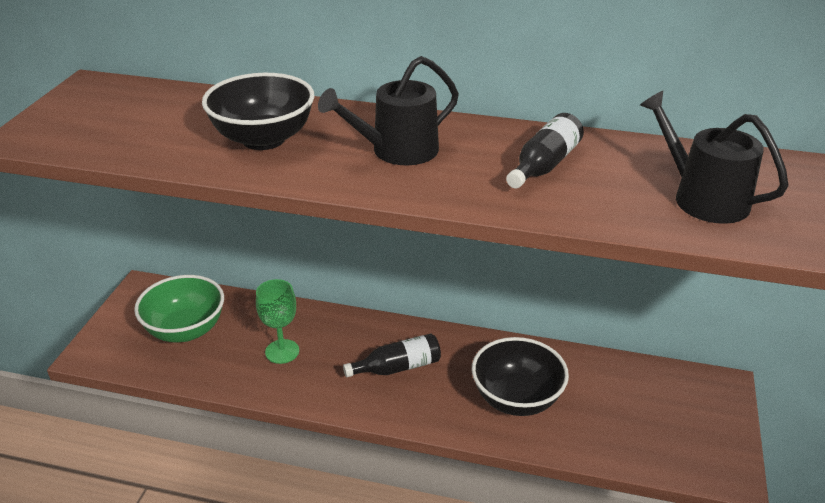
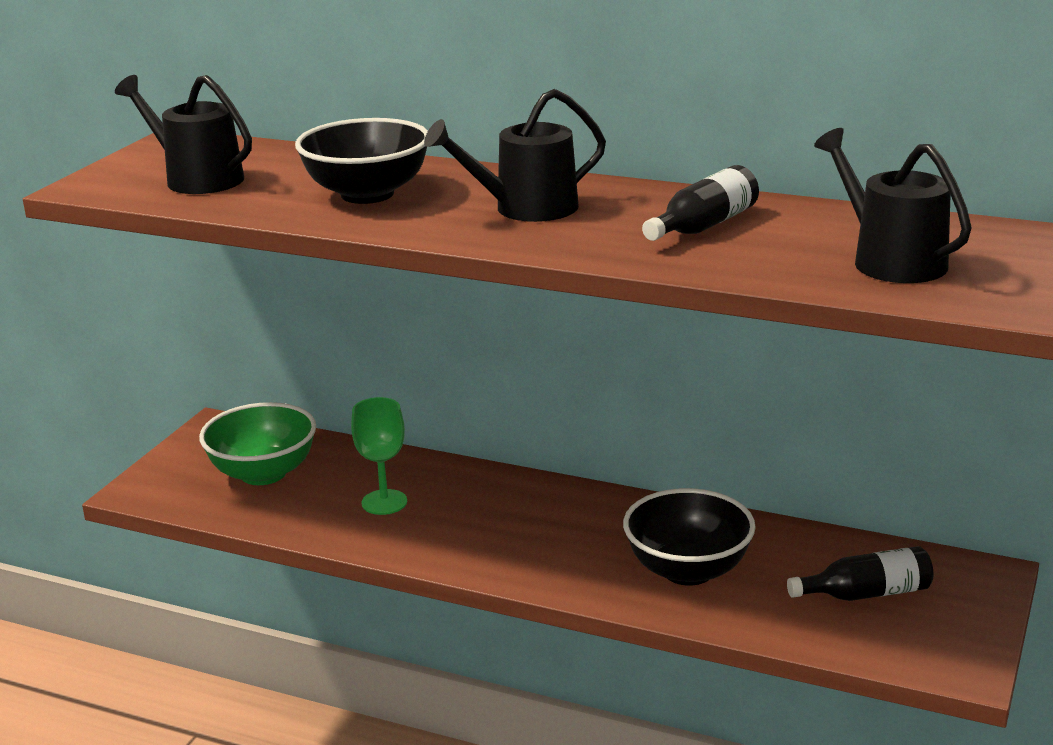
camera: 10 degrees right, 10 degrees down
black bottle [343,333,441,377] -> black bottle moved to [787,546,933,601]
none -> black watering can [115,75,252,194]

